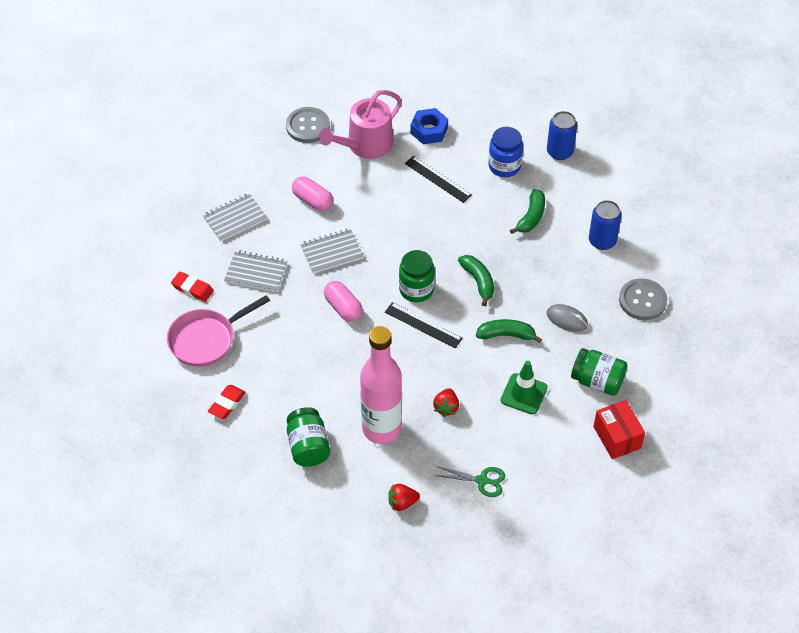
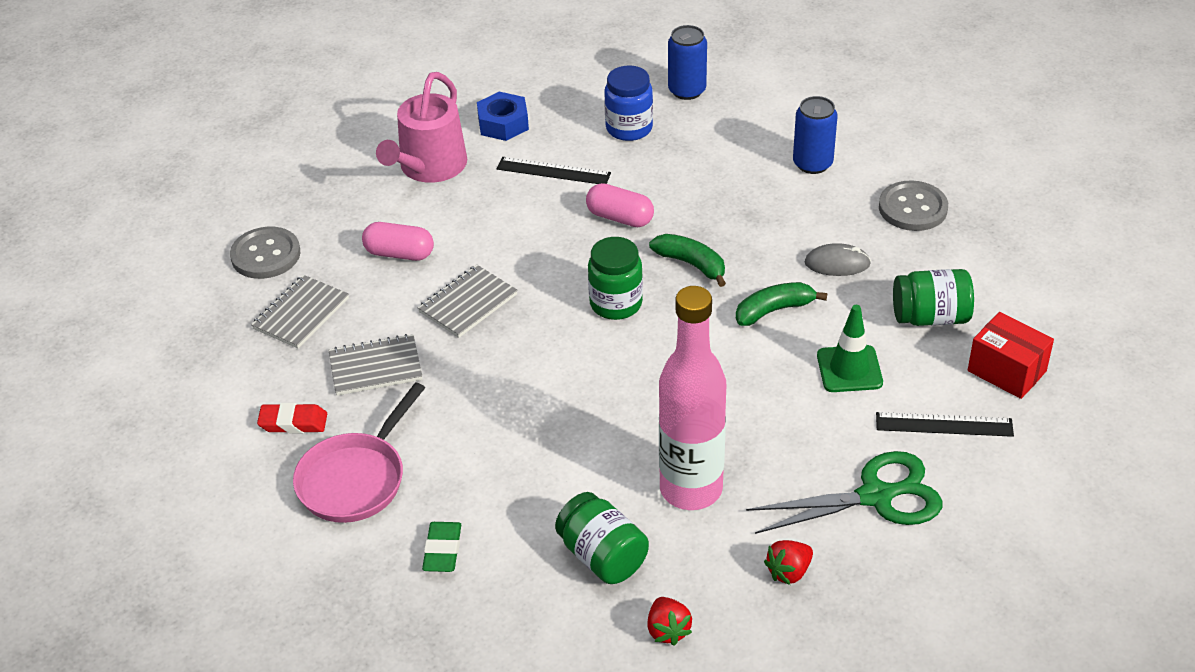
camera: 25 degrees left, 10 degrees down
red eraser [208,385,246,419] -> green eraser [422,522,461,572]
grey button [286,107,330,143] -> grey button moved to [230,227,300,279]
pink capsule [324,281,363,322] -> pink capsule moved to [586,183,654,227]
black ruler [385,302,463,348] -> black ruler moved to [876,412,1014,437]
red strawberry [433,388,459,417] -> red strawberry moved to [647,597,692,646]
green scissors [434,466,505,497] -> green scissors [746,451,942,534], size x1.74
green banana [510,189,545,234] -> none

